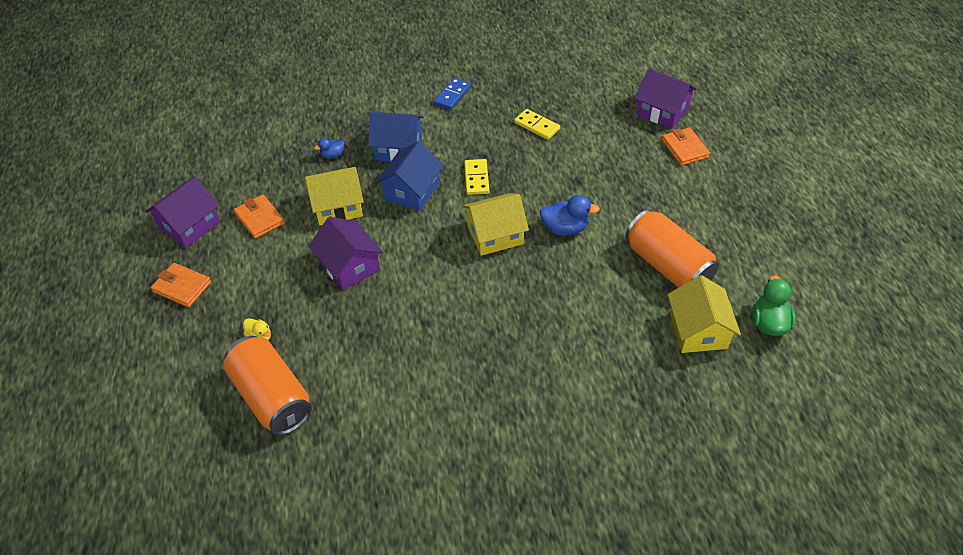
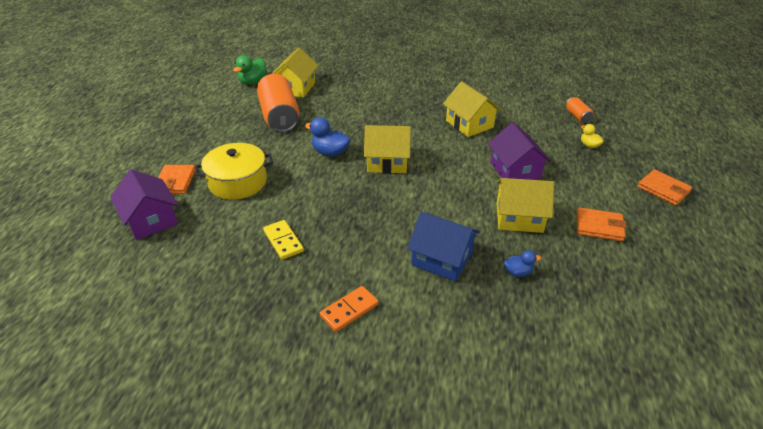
camera: 160 degrees left, 10 degrees down
purple house [145,177,220,248] -> none
orange can [223,336,312,435] -> orange can [566,97,593,123], size x0.45
orange wallet [234,194,285,239] -> orange wallet turned 60 degrees counterclockwise [577,207,627,241]
blue house [375,141,444,211] -> none
blue domino [434,78,471,110] -> orange domino [320,286,379,332]
yellow domino [464,159,489,195] -> none
none -> yellow pot [195,143,273,200]
none -> yellow house [443,81,501,137]

